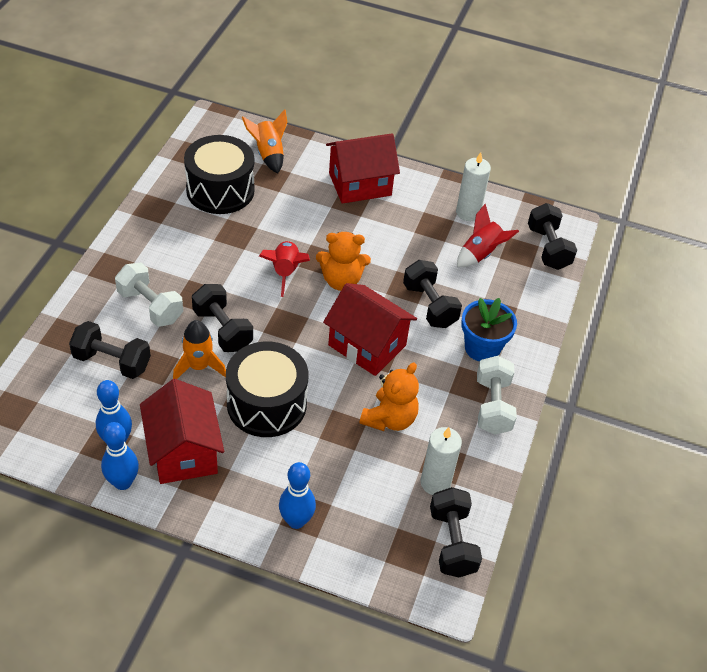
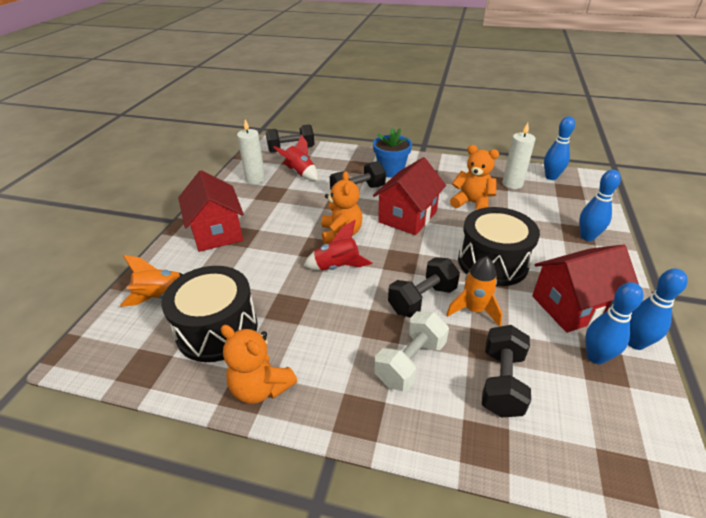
camera: 90 degrees left, 10 degrees down
black dumbbell [430,487,482,577] -> blue bowling pin [544,116,575,180]
white dumbbell [477,356,517,435] -> none
none -> orange teddy bear [221,325,297,404]

